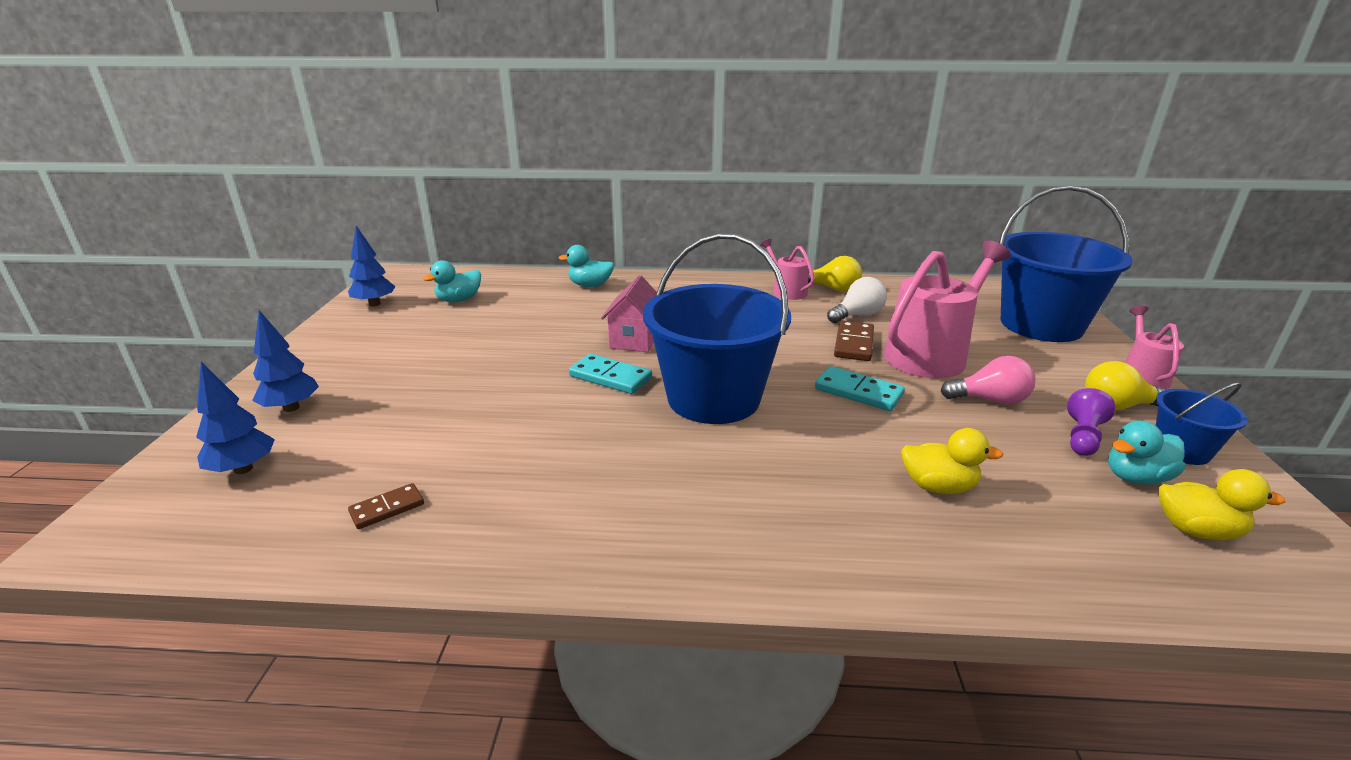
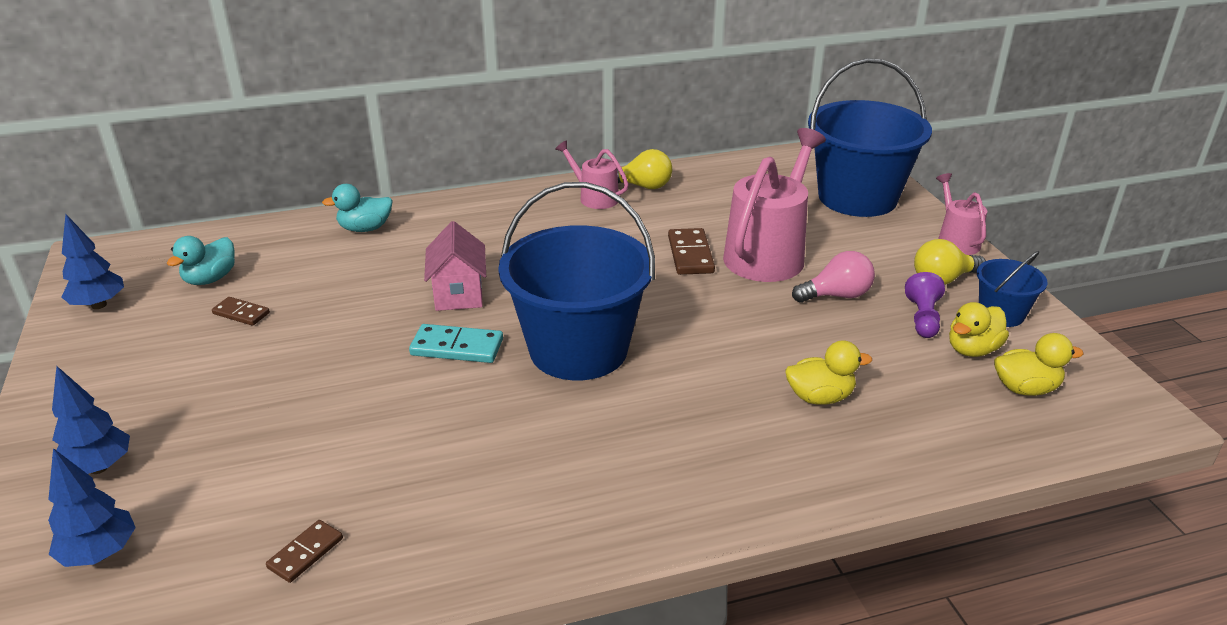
camera: 20 degrees left, 5 degrees up
turquoise domino [815,366,905,411] -> none
white light bulb [827,277,887,323] -> none
turquoise duck [1108,421,1186,485] -> yellow duck [949,302,1009,357]
none -> brown domino [212,297,270,326]

